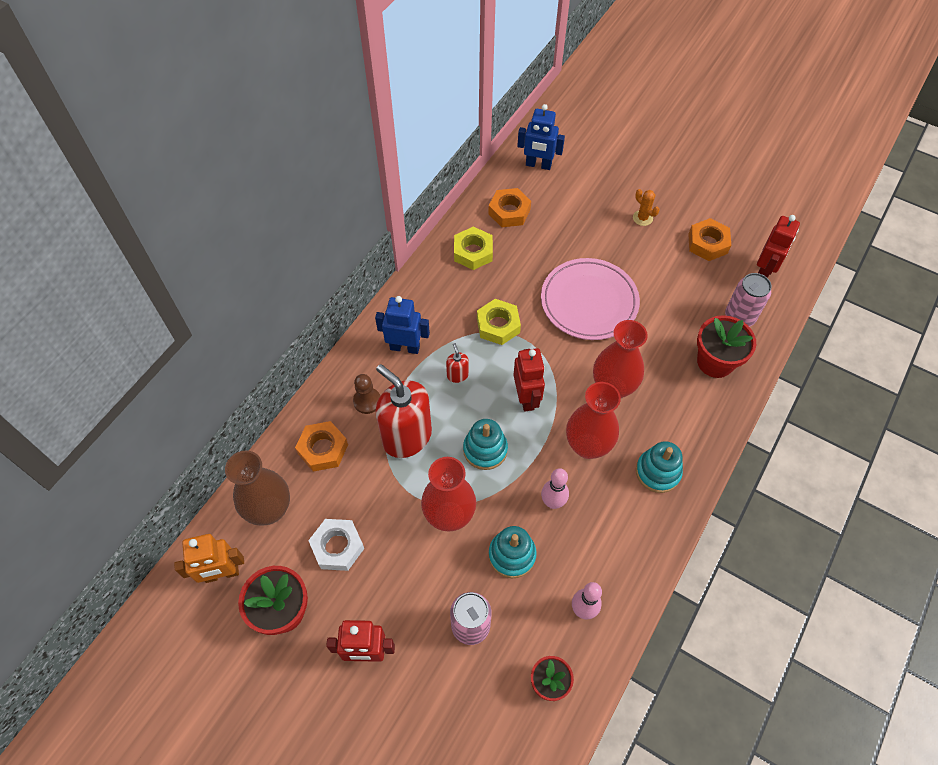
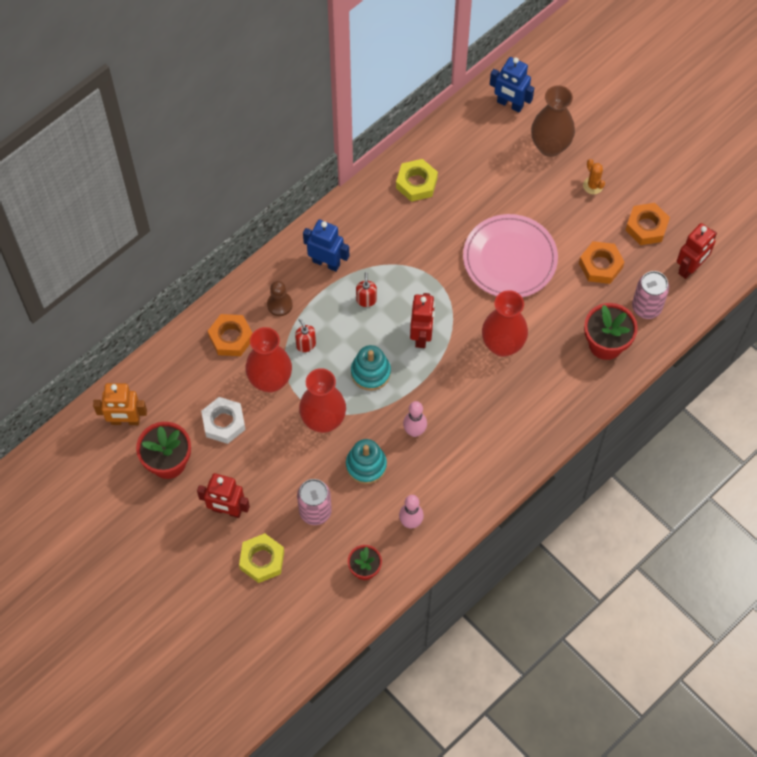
camera: 15 degrees right, 5 degrees up
brown vase [225,450,290,526] -> brown vase moved to [531,85,575,157]
red soap dispenser [376,364,432,458] -> red soap dispenser [295,318,316,352], size x0.42
yellow nut [477,299,521,345] -> yellow nut moved to [239,533,284,583]
orange nut [488,188,531,227] -> orange nut moved to [579,241,624,284]
red vase [566,382,621,459] -> red vase moved to [245,327,292,393]
turquoise stacking toy [636,441,683,493] -> none

